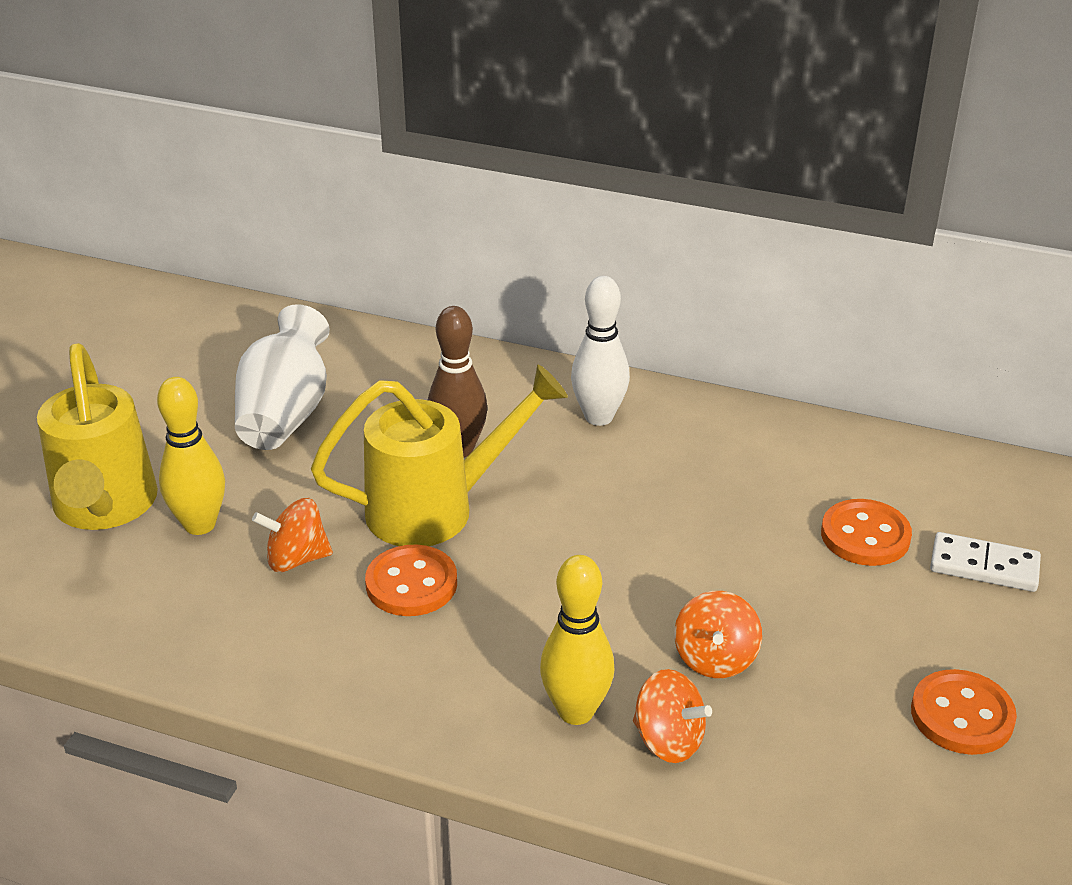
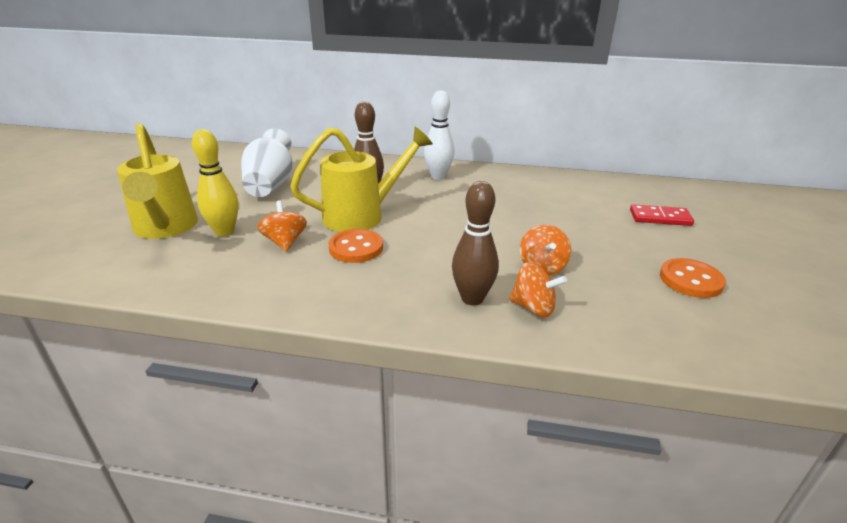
camera: 10 degrees left, 5 degrees down
orange spinning top [252,498,333,572] -> orange spinning top turned 90 degrees clockwise [257,200,307,252]
yellow bowling pin [540,555,615,725] -> brown bowling pin [452,181,499,305]
orange button [821,499,912,566] -> none
white domino [930,532,1041,592] -> red domino [630,204,694,226]

